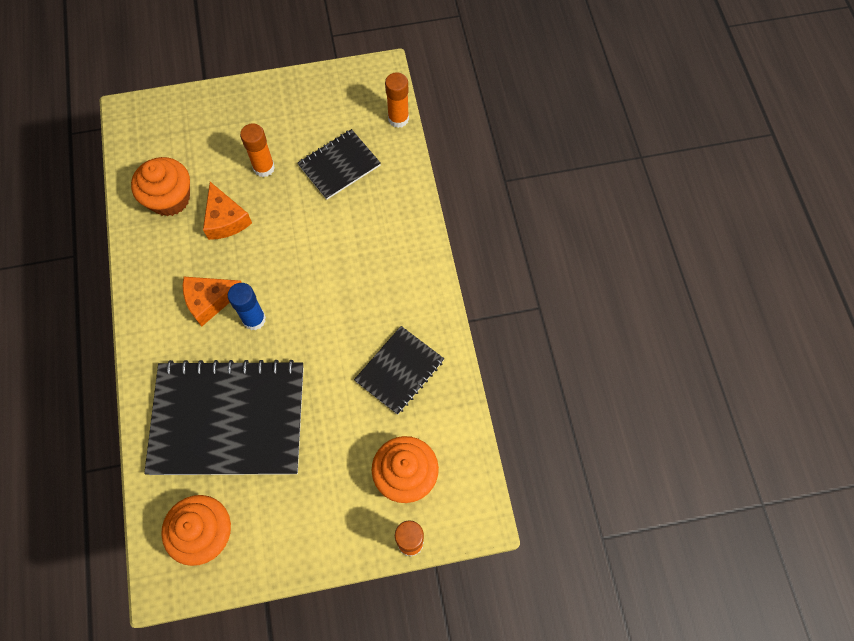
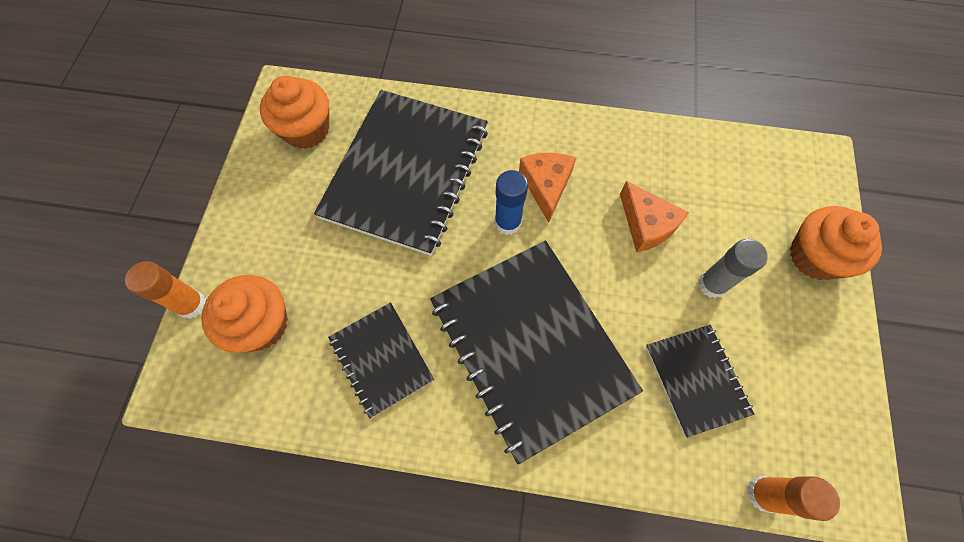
camera: 110 degrees right, 0 degrees up
orange cupcake [131,157,190,216] -> orange cupcake moved to [790,206,882,280]
orange cheese [203,182,252,240] -> orange cheese turned 120 degrees counterclockwise [620,181,689,252]
orange glue stick [240,123,275,177] -> grey glue stick [698,239,768,298]
none -> black notebook [430,240,643,464]

